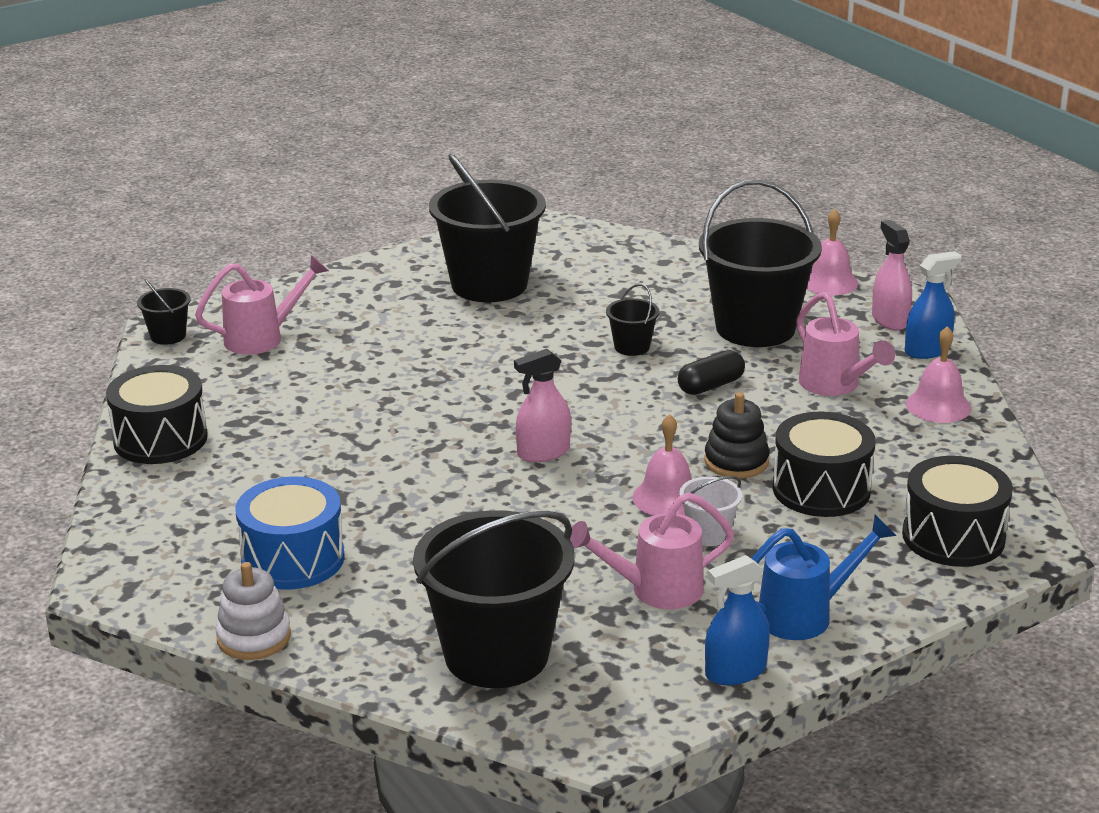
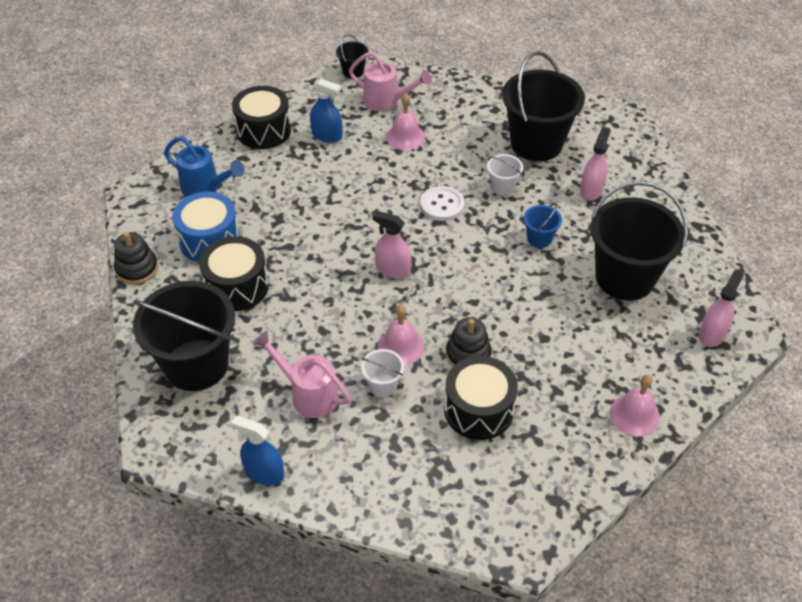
camera: 50 degrees right, 20 degrees up
white stacking toy [215,562,291,660] -> black stacking toy [114,232,158,285]
black bucket [606,284,659,356] -> blue bucket [524,203,562,248]
black capsule [678,350,745,395] -> none
blue watering can [751,515,896,640] -> blue watering can moved to [164,136,245,197]
pink watering can [796,292,895,396] -> none
pink bell [807,209,858,295] -> pink bell moved to [386,93,425,150]
black drum [902,456,1013,567] -> black drum moved to [199,236,269,311]
blue spray bottle [905,251,962,359] -> blue spray bottle moved to [310,79,343,143]
none -> white button [420,186,464,221]
none -> white bucket [487,154,523,195]
none -> pink spray bottle [580,127,611,201]

